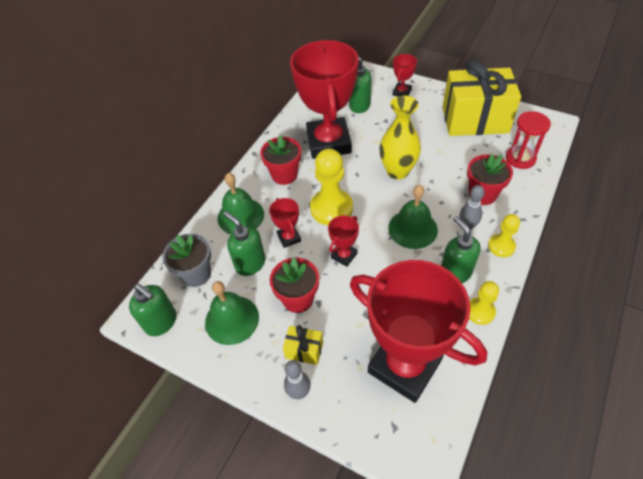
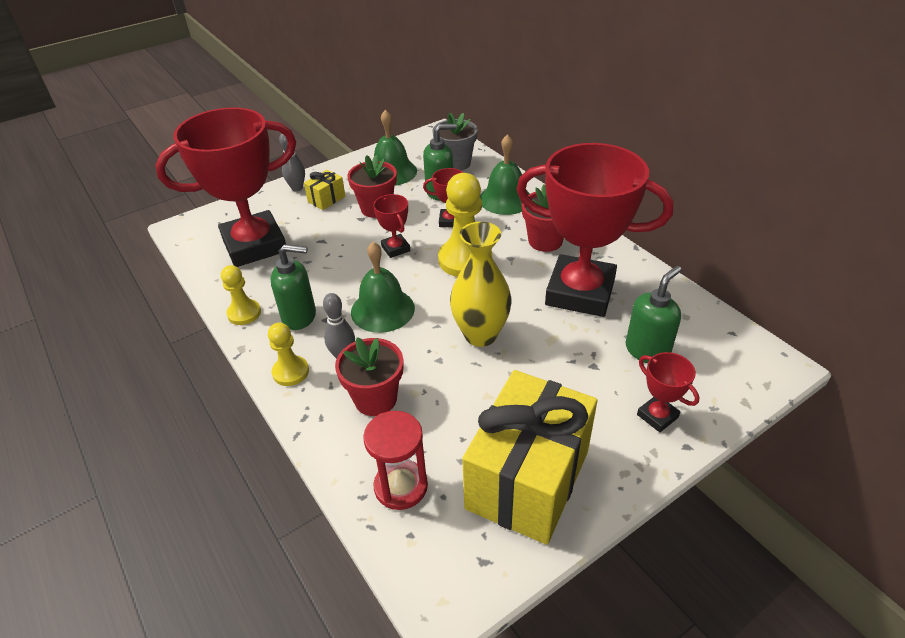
camera: 115 degrees right, 10 degrees down
green soap dispenser [129,284,177,336] -> none

